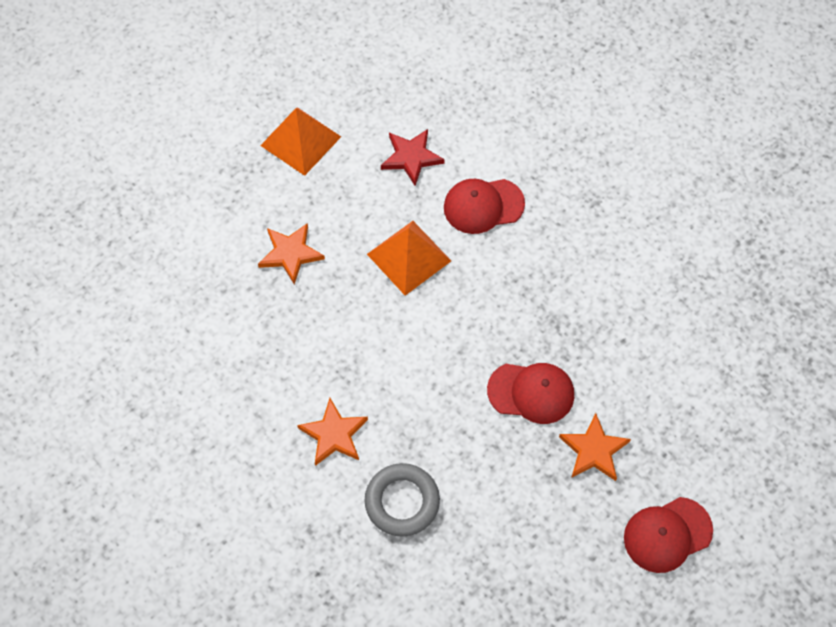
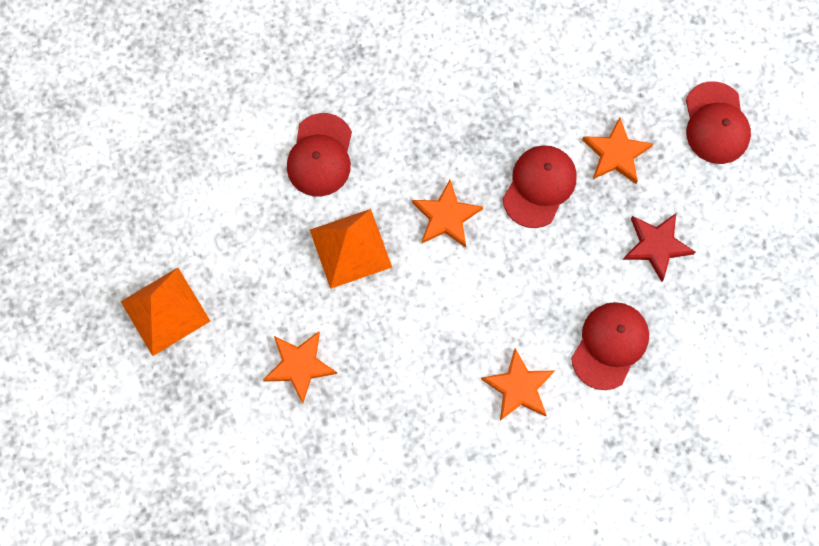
camera: 70 degrees left, 10 degrees up
grey ring [365,463,440,537] -> red cap [571,302,649,390]
red star [381,129,445,186] -> red star moved to [623,213,696,282]
none -> orange star [412,180,483,248]

